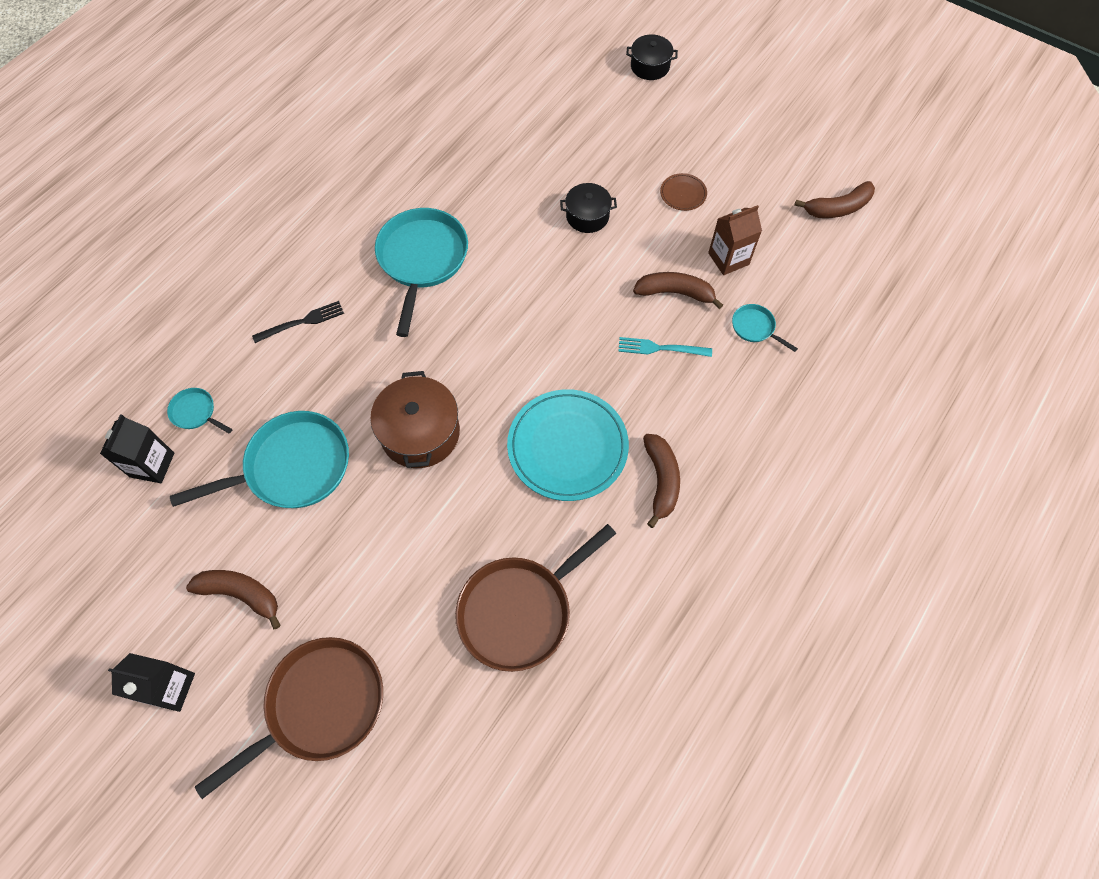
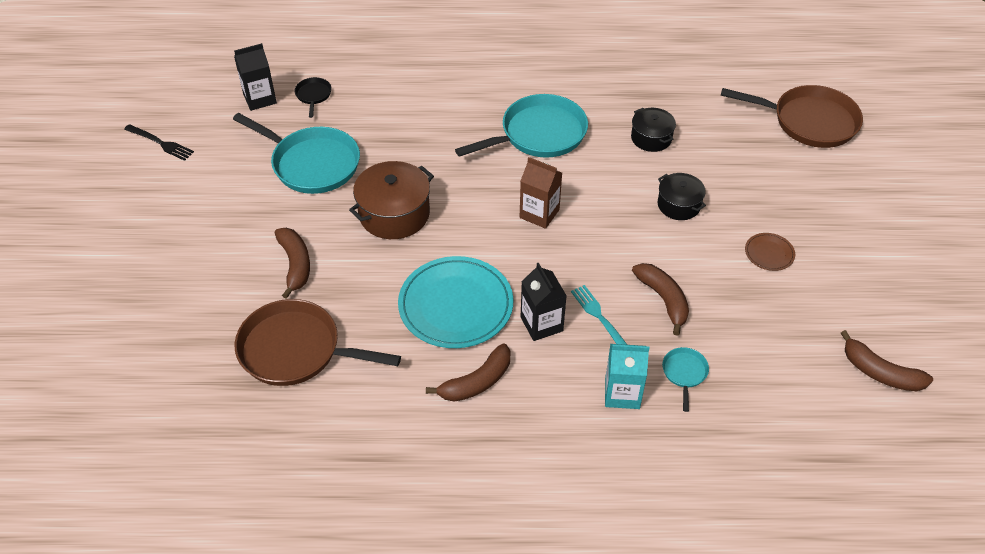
camera: 55 degrees right, 15 degrees down
black carton [108,653,195,712] -> black carton moved to [521,263,567,341]
turquoise pan [167,388,232,434] -> black pan [294,77,332,118]
brown banana [186,570,281,629] -> brown banana moved to [275,228,310,299]
brown pan [195,637,383,799] -> brown pan moved to [721,85,863,148]
black fork [252,301,344,343] -> black fork moved to [124,124,194,161]
black pot [626,35,678,80] -> black pot moved to [631,108,676,152]
brown carton [708,205,762,275] -> brown carton moved to [520,157,562,229]
none -> turquoise carton [605,344,649,409]

